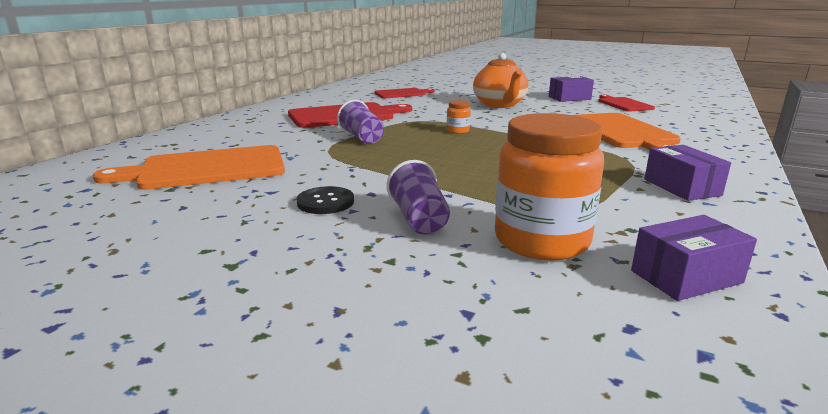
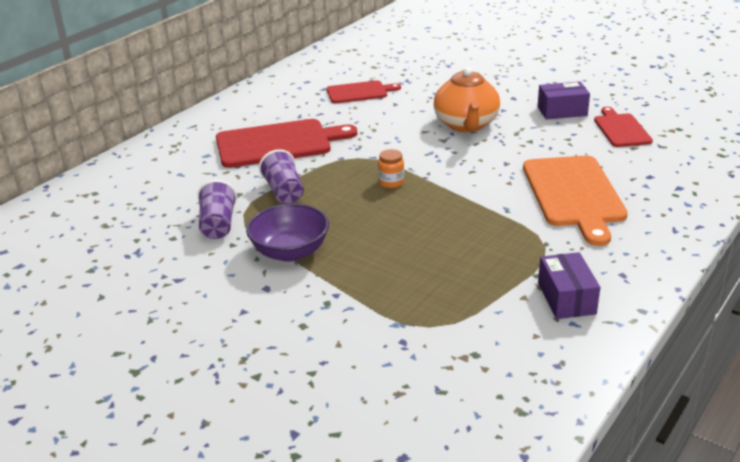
camera: 10 degrees right, 10 degrees up
orange cutting board [93,145,285,190] -> none
black button [296,186,354,214] -> none
purple cup [387,160,450,235] -> purple cup moved to [197,180,237,239]
orange jar [495,113,604,261] -> none
purple box [631,215,757,301] -> none
none -> purple bowl [246,204,329,262]

